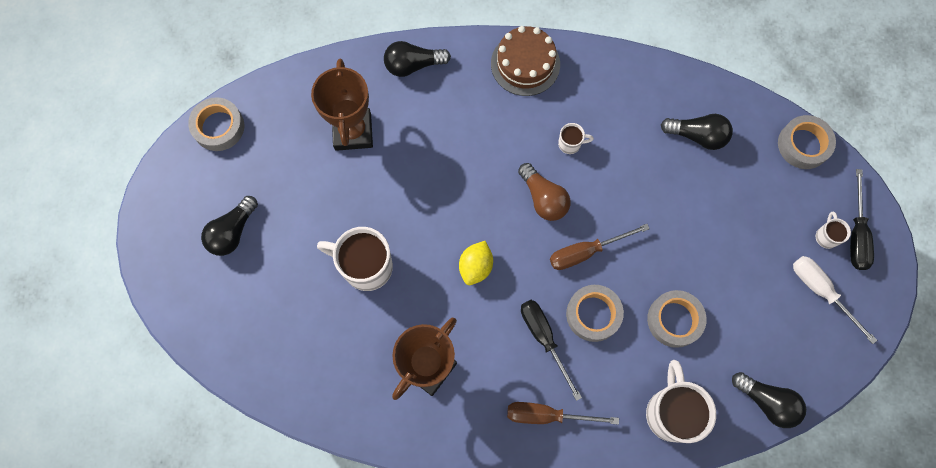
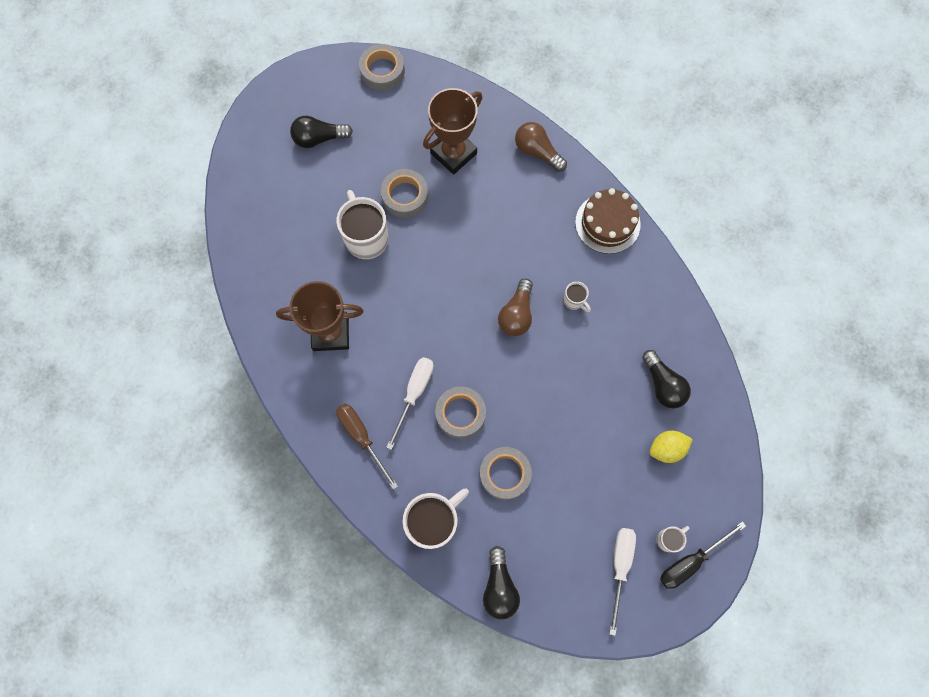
camera: 50 degrees right, 0 degrees up
black light bulb [384,41,451,77] -> brown light bulb [515,122,567,172]
yellow lemon [459,241,493,285] -> yellow lemon moved to [650,431,693,463]
black screwdriver [521,300,582,401] -> white screwdriver [386,357,434,450]
brown screwdriver [550,224,650,270] -> none
grey tape [778,115,836,169] -> grey tape moved to [381,169,428,218]

